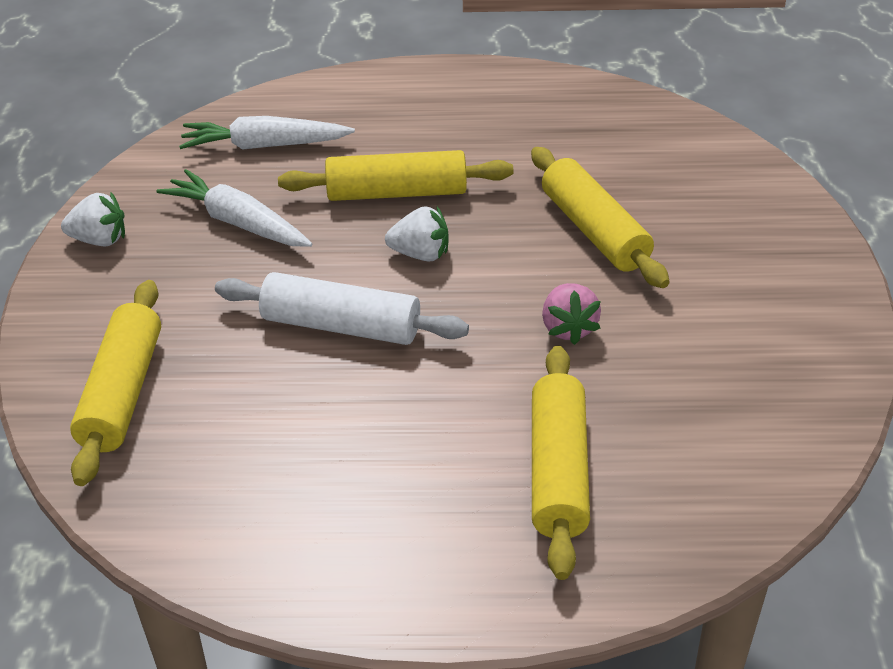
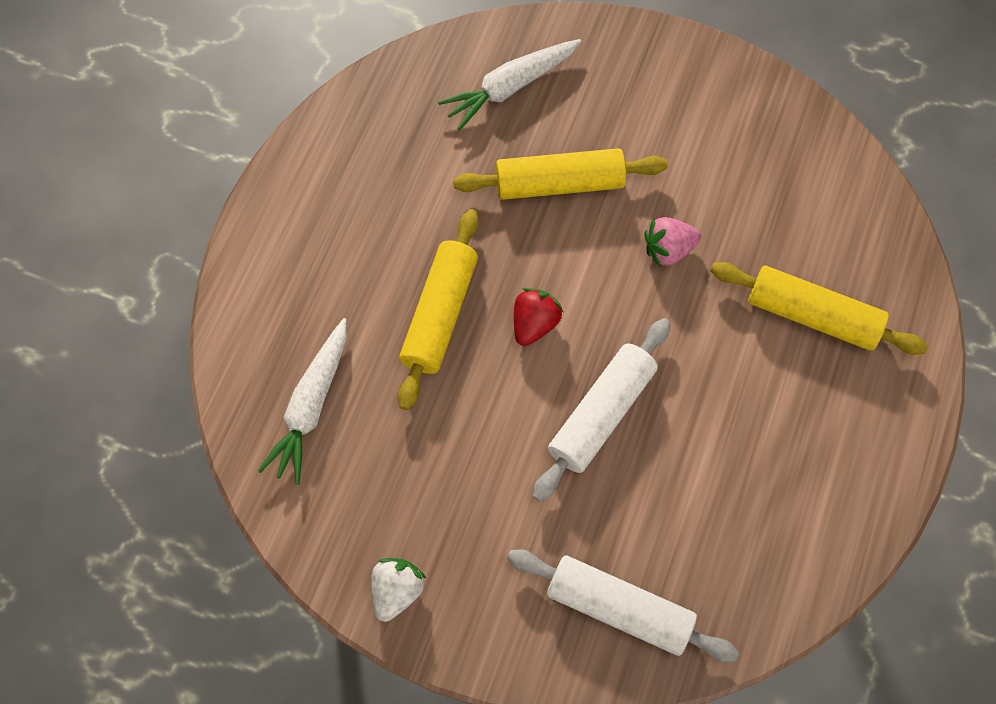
camera: 70 degrees left, 25 degrees up
yellow rolling pin [70,280,161,486] -> white rolling pin [507,549,739,662]
white carrot [156,169,312,247] -> white carrot moved to [438,39,582,130]
white strawberry [385,206,448,262] -> red strawberry [514,288,563,346]
pink strawberry [542,283,601,345] -> pink strawberry turned 150 degrees clockwise [644,217,701,267]

